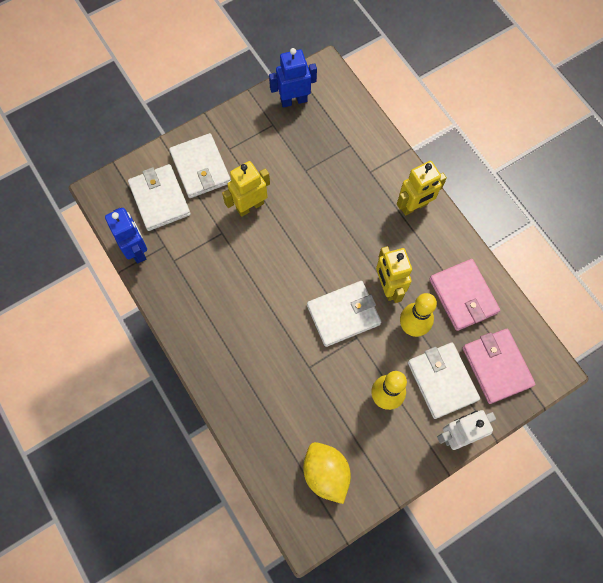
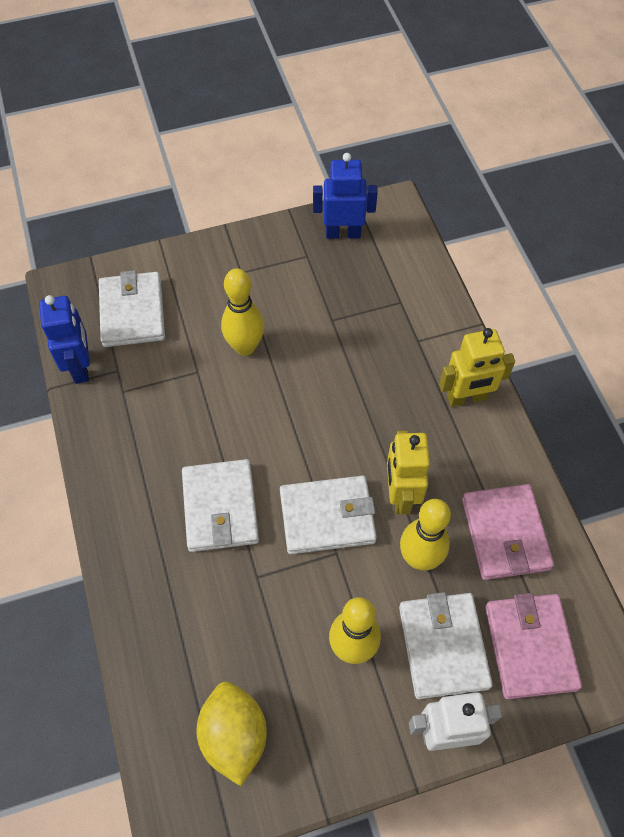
camera: 15 degrees right, 10 degrees down
white wallet [169,133,231,198] -> white wallet moved to [182,459,259,552]
yellow robot [222,161,270,217] -> yellow bowling pin [221,268,264,356]

